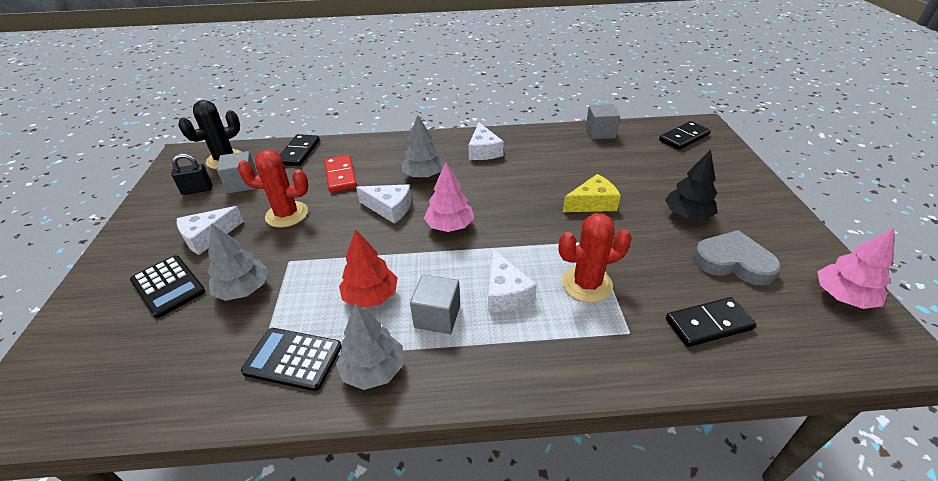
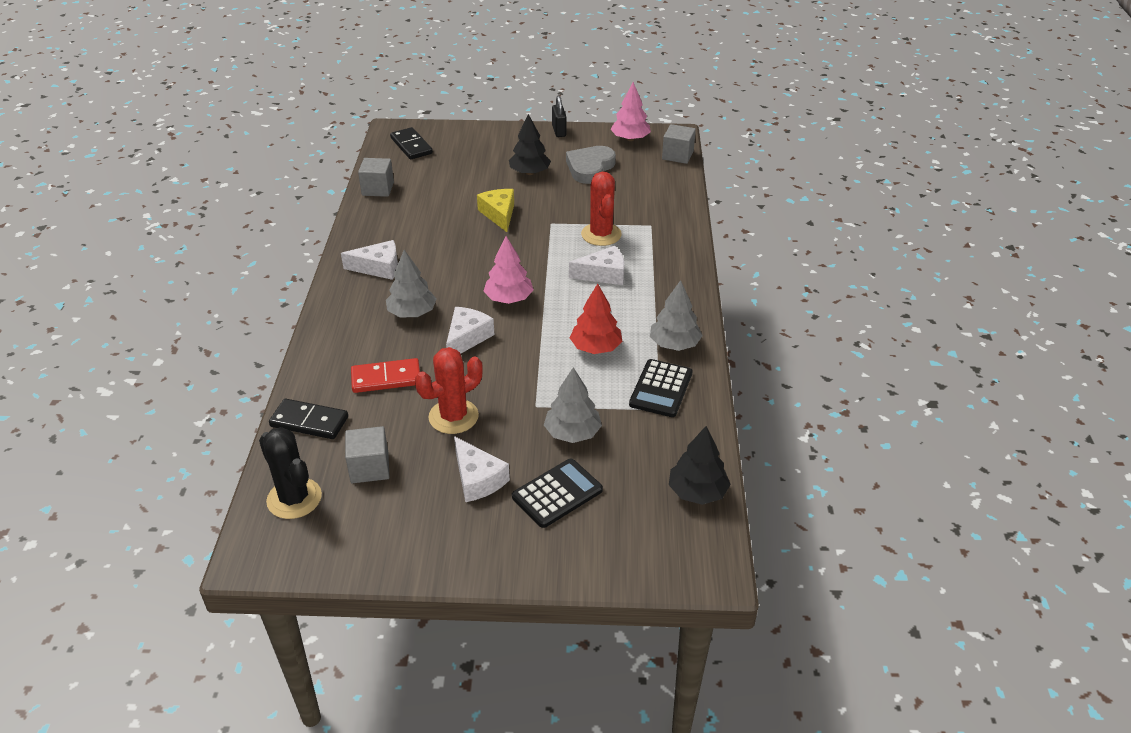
camera: 85 degrees left, 0 degrees up
black padlock [171,154,212,195] -> black padlock moved to [552,96,566,137]
red cactus [237,149,309,228] -> red cactus turned 45 degrees clockwise [415,347,483,434]
grey cube [410,275,460,334] -> grey cube moved to [662,124,696,164]
black domino [666,297,757,347] -> none
none -> black tree [669,426,731,505]

